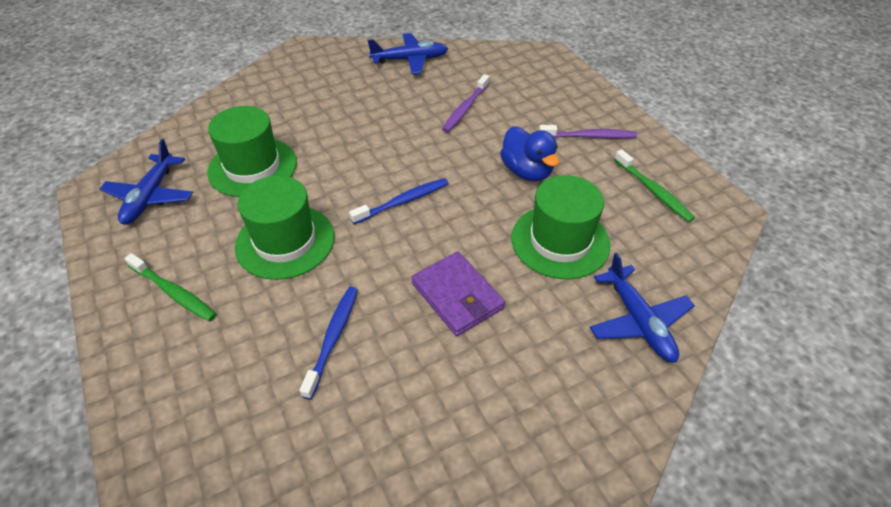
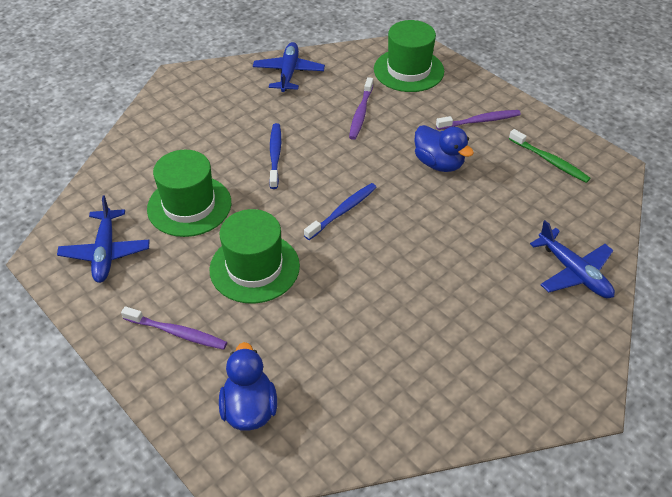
camera: 15 degrees left, 0 degrees up
green toothbrush [124,253,216,321] -> purple toothbrush [121,306,227,350]
blue toothbrush [299,287,358,399] -> blue toothbrush moved to [269,123,281,189]
blue plane [368,33,448,74] -> blue plane turned 60 degrees counterclockwise [253,42,325,92]
purple wallet [411,252,505,336] -> none
green hat [512,175,611,279] -> green hat moved to [374,20,444,92]
none -> blue duck [219,342,277,431]

